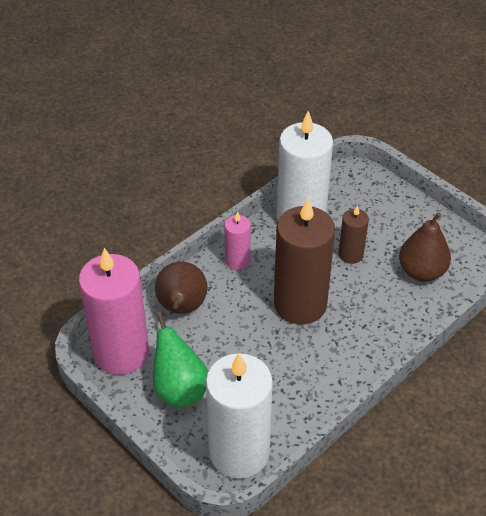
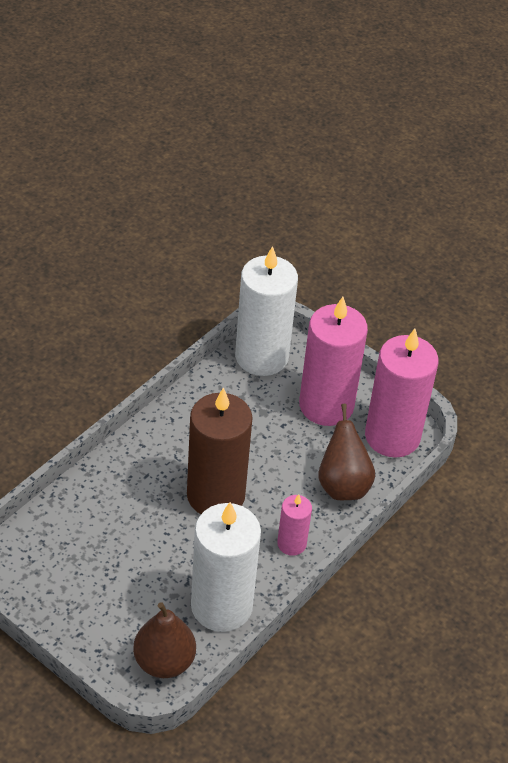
camera: 170 degrees right, 0 degrees up
green pear [153,312,208,407] -> pink candle [299,297,368,426]
brown candle [339,205,369,264] -> none
brown pear [399,212,451,282] -> brown pear moved to [133,602,196,678]

